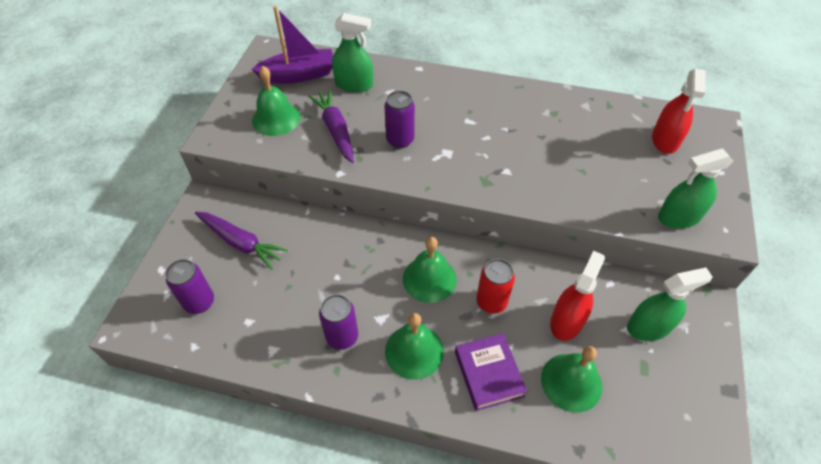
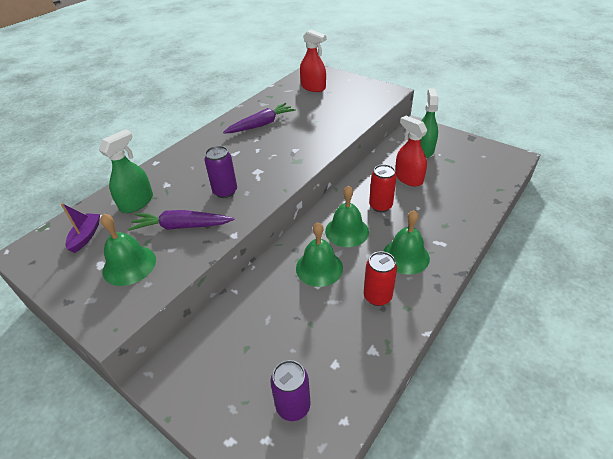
camera: 65 degrees left, 10 degrees down
purple carrot [195,212,288,270] -> purple carrot moved to [223,103,296,134]
purple boat [251,6,333,84] -> purple boat [61,203,100,253], size x0.58
purple can [319,294,358,350] -> red can [364,251,397,306]
purple book [455,333,527,411] -> none
green bell [541,346,602,413] -> green bell moved to [296,222,343,287]
green spray bottle [658,148,733,229] -> none

